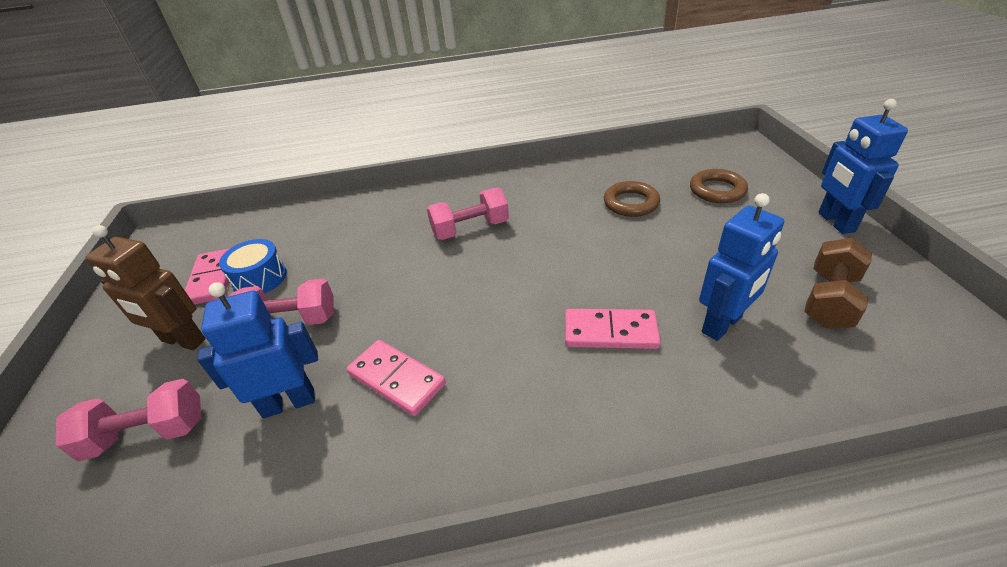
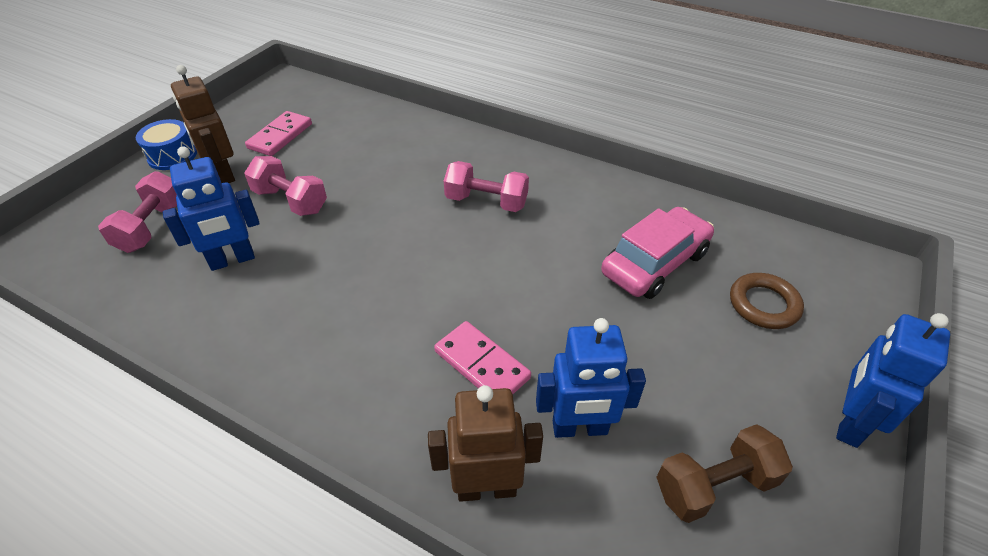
camera: 35 degrees right, 5 degrees up
pink dumbbell [56,379,201,461] -> pink dumbbell turned 75 degrees clockwise [98,171,177,253]
blue robot [197,282,318,418] -> blue robot turned 135 degrees clockwise [163,146,260,271]
blue drum [219,239,287,293] -> blue drum moved to [136,119,197,170]
pink domino [347,340,446,416] -> none
brown ring [604,181,660,217] -> pink car [601,207,714,299]
none -> brown robot [428,385,543,502]

